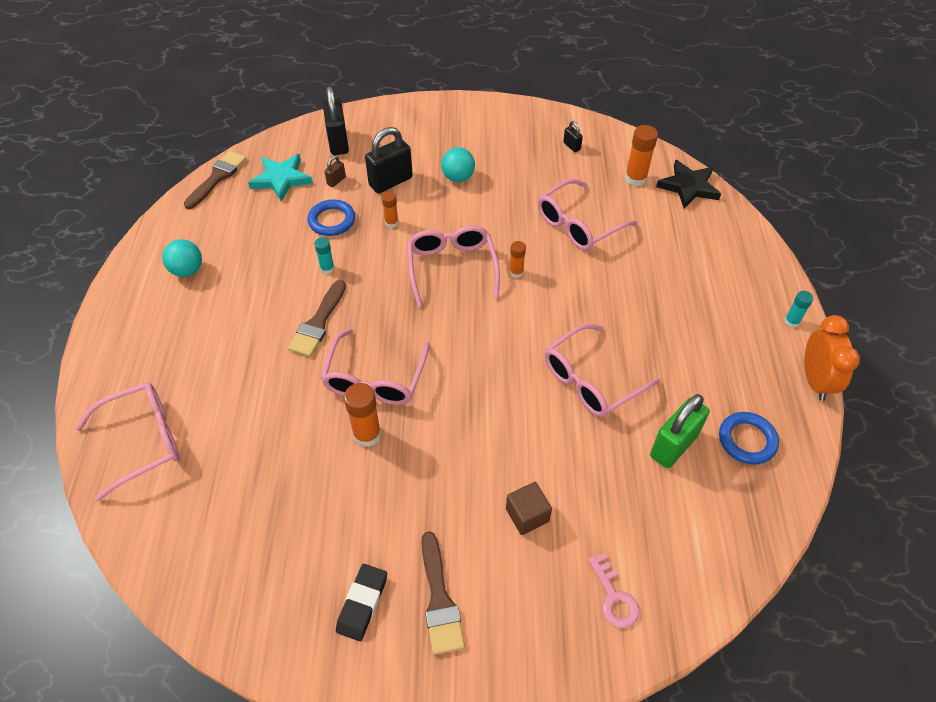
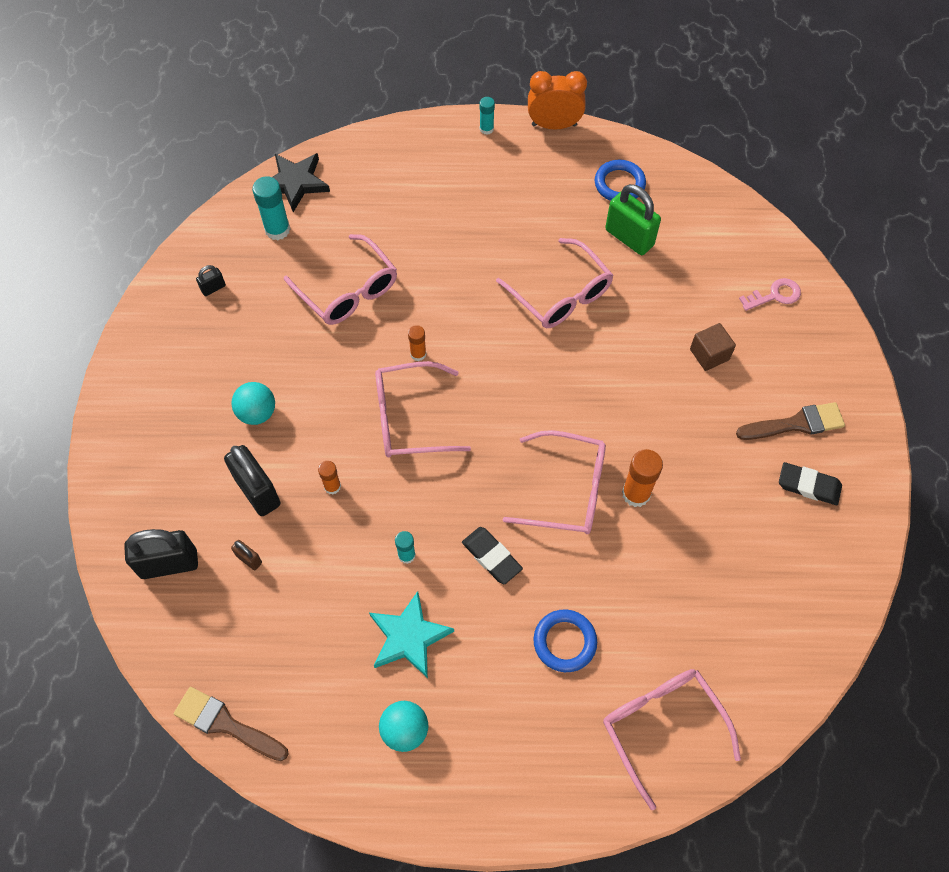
camera: 90 degrees left, 10 degrees up
turquoise star [248,154,313,202] -> turquoise star moved to [369,591,454,678]
brown brush [288,280,346,357] -> black eraser [462,527,523,584]
blue ring [307,199,355,236] -> blue ring moved to [534,609,597,672]
orange glue stick [625,125,658,186] -> turquoise glue stick [252,176,290,240]

